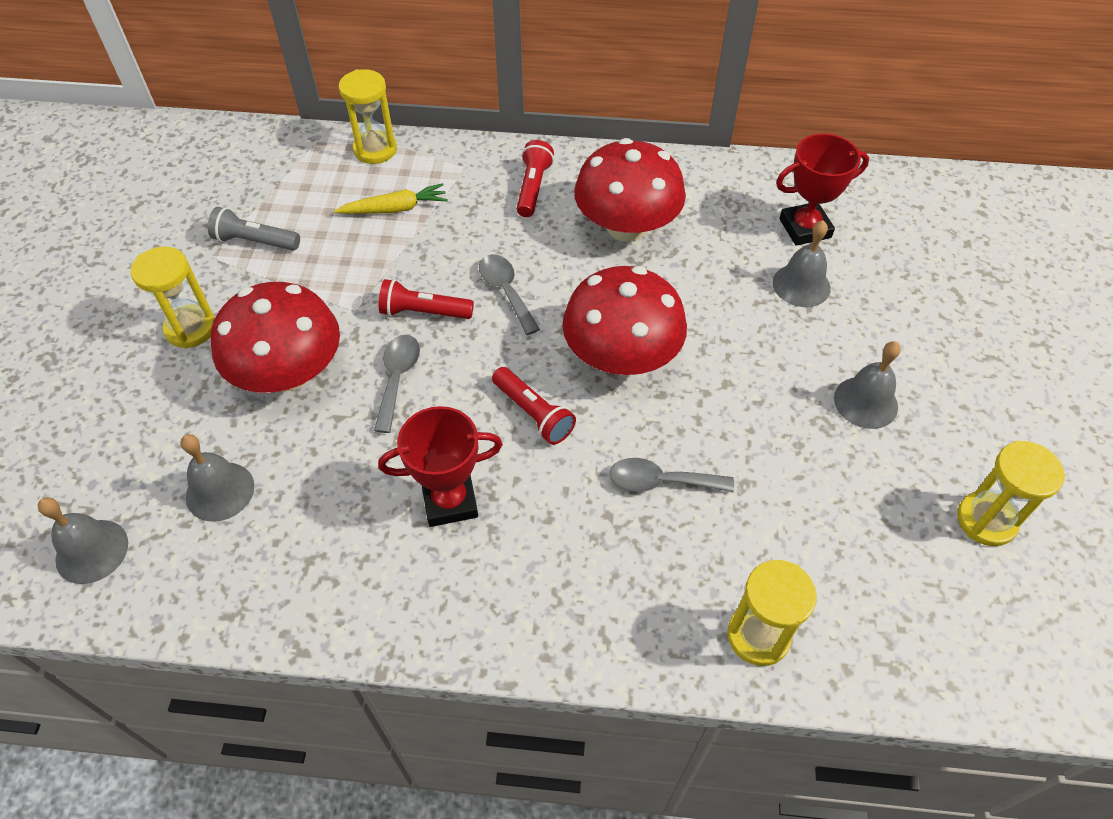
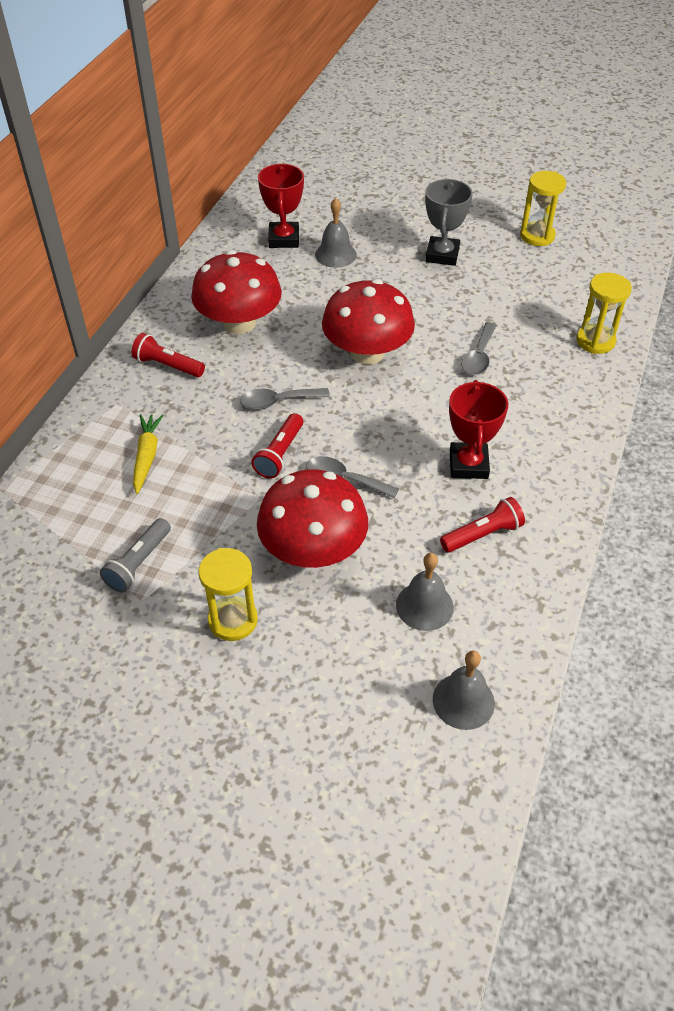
camera: 75 degrees left, 5 degrees down
yellow hourglass [339,69,397,164] -> none
red flashlight [492,367,576,445] -> red flashlight moved to [440,497,525,553]
grey bell [834,341,901,429] -> grey trophy [425,179,473,266]

